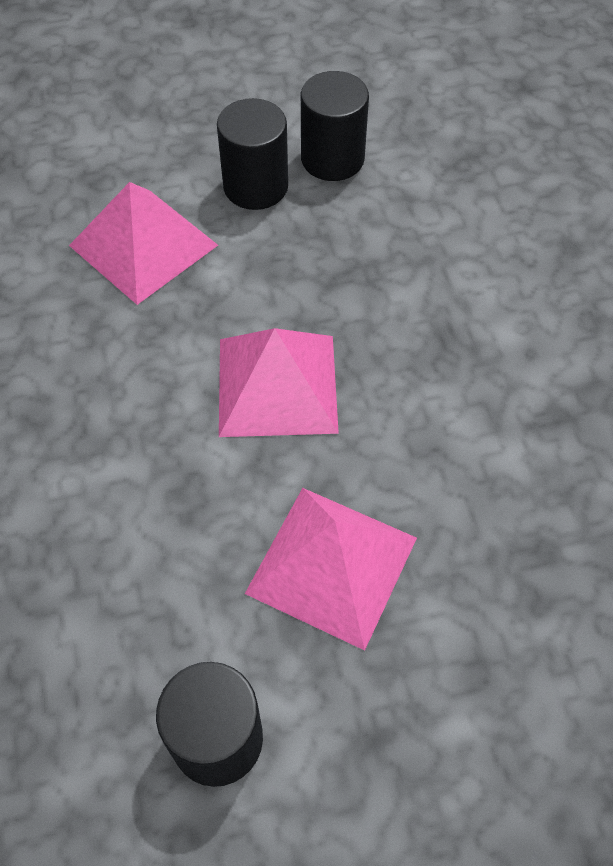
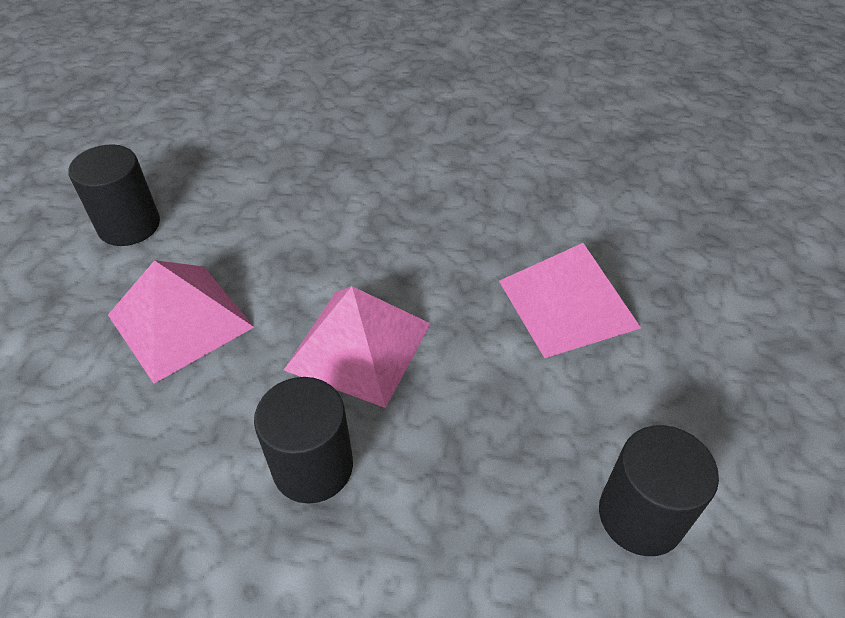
camera: 115 degrees right, 10 degrees down
black cylinder [217,98,288,210] -> black cylinder moved to [254,377,353,504]

